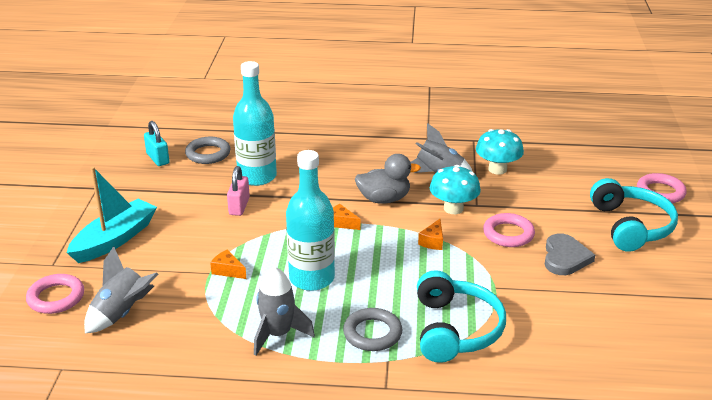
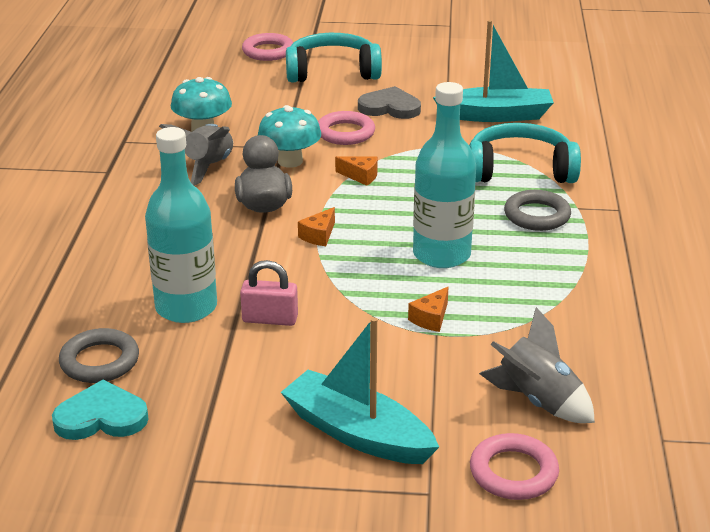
camera: 90 degrees left, 0 degrees up
turquoise padlock [144,121,169,166] -> turquoise heart [52,380,149,440]
grey rocket [254,266,315,356] -> none
none -> turquoise boat [433,20,554,122]

